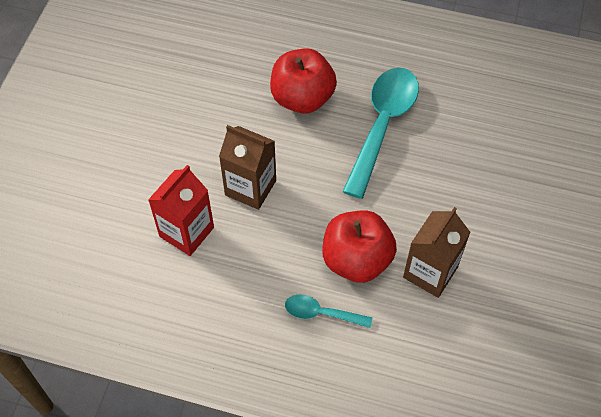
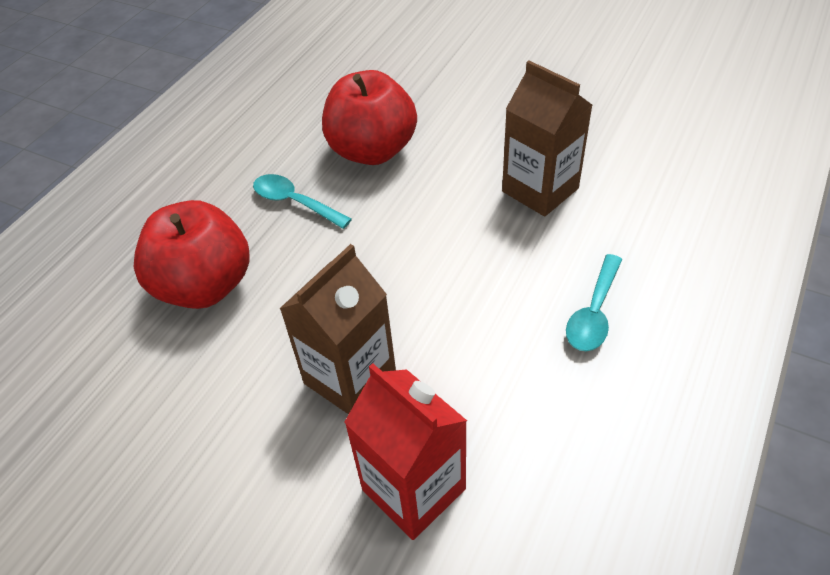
camera: 75 degrees left, 10 degrees down
red apple [323,211,397,283] -> red apple moved to [322,70,417,165]
turquoise spoon [342,68,419,199] -> turquoise spoon [253,174,352,229], size x0.50

